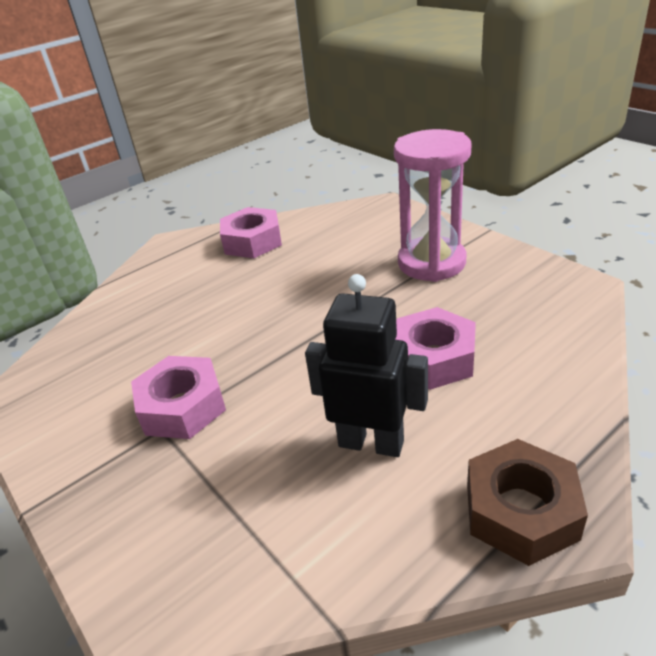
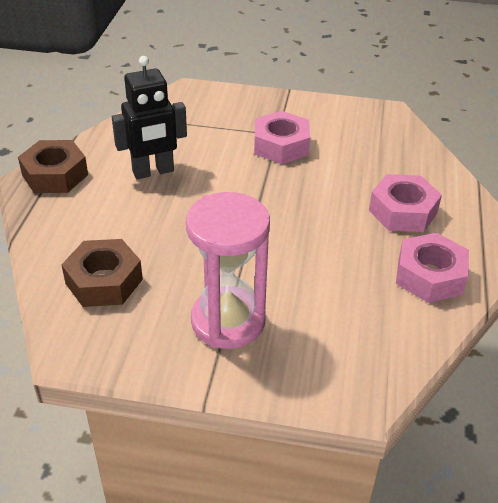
camera: 135 degrees right, 5 degrees up
pink nut [395,307,476,390] -> pink nut moved to [369,174,442,232]
none -> brown nut [61,239,143,307]

